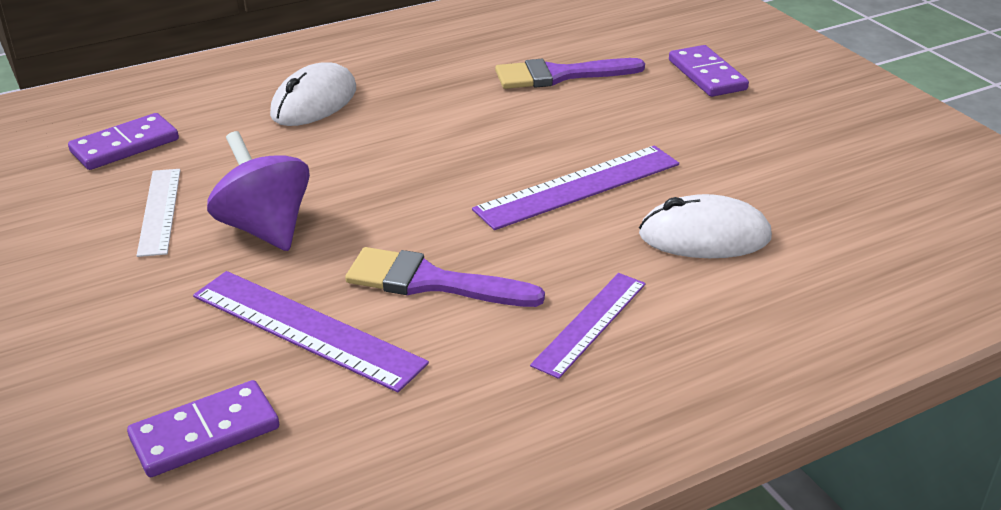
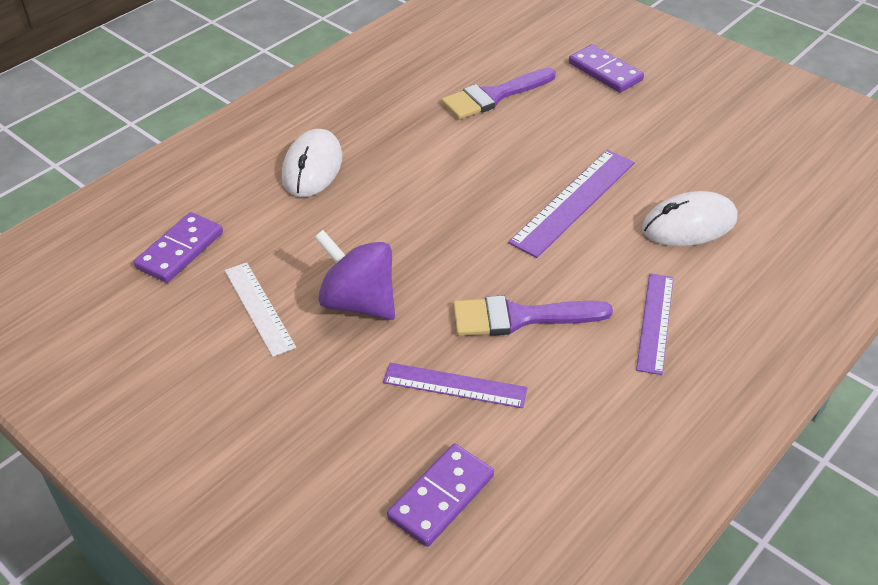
camera: 20 degrees left, 10 degrees up
purple ruler [193,271,429,393] -> purple ruler [383,363,527,408], size x0.66

